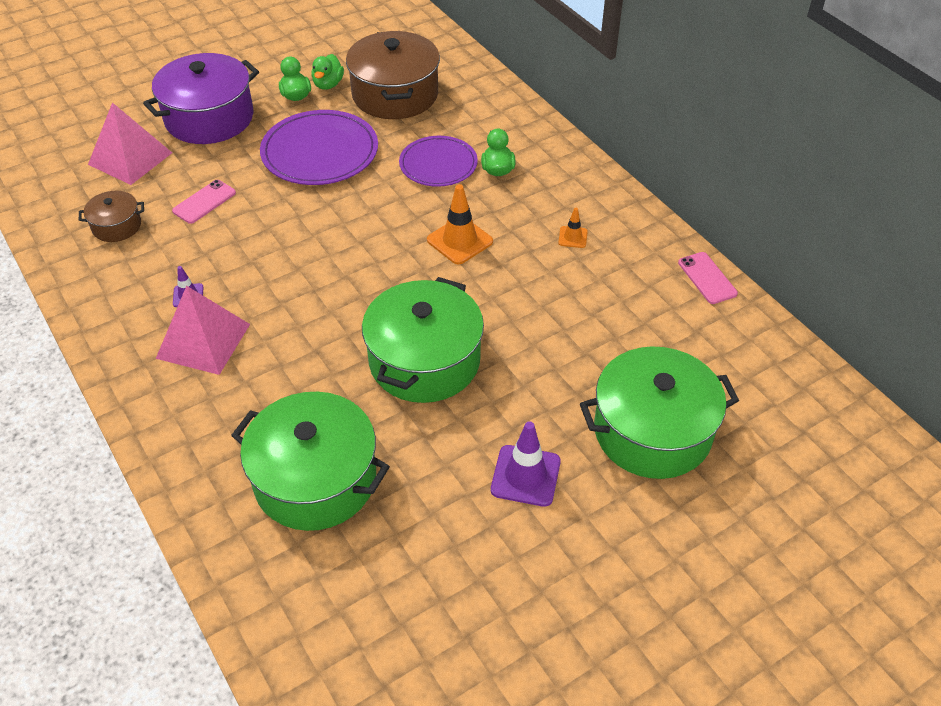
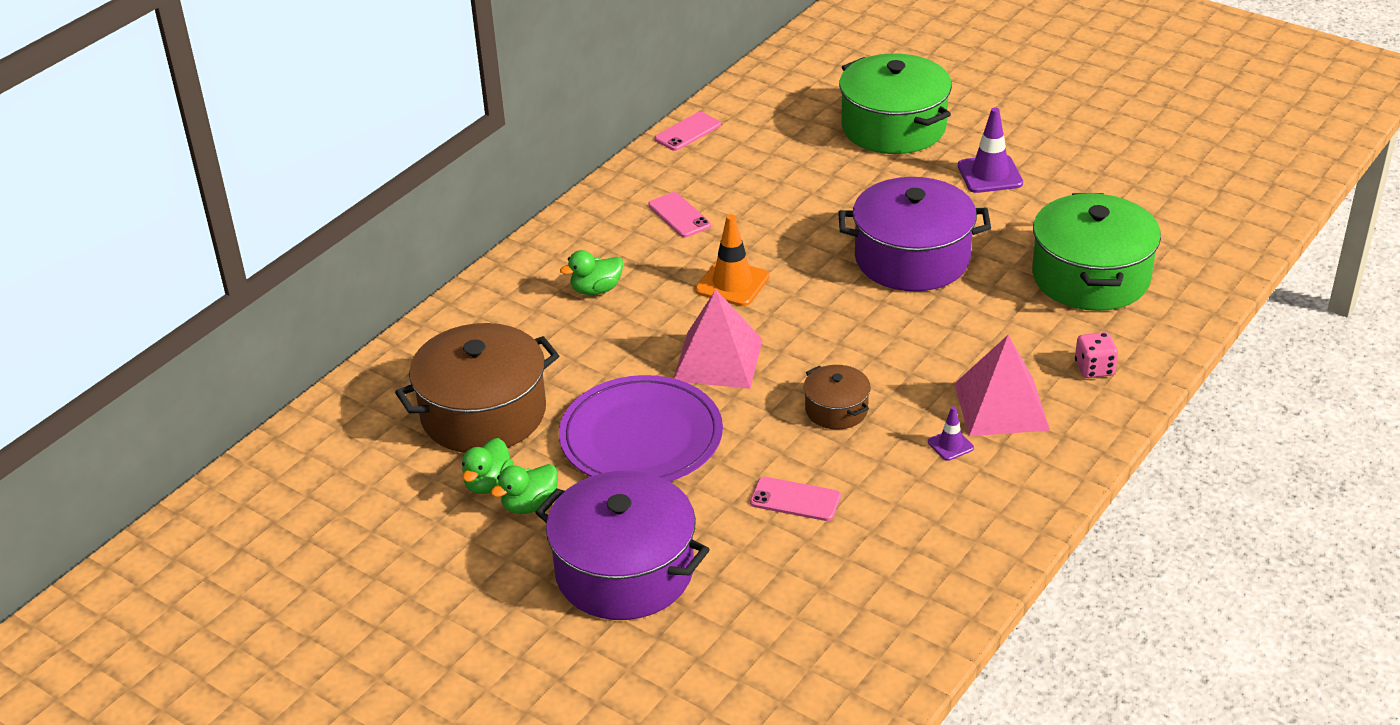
camera: 110 degrees left, 10 degrees down
brown pot [79,191,144,242] -> brown pot moved to [804,365,871,430]
pink pyramid [88,103,172,185] -> pink pyramid moved to [673,290,763,389]
green duck [311,54,344,90] -> green duck turned 120 degrees clockwise [462,438,513,494]
green pot [362,277,484,403] -> purple pot [838,177,991,291]
purple plate [399,136,478,187] -> none
orange traffic cone [558,208,588,248] -> pink phone [648,192,711,237]
none -> pink dice [1075,332,1118,378]

